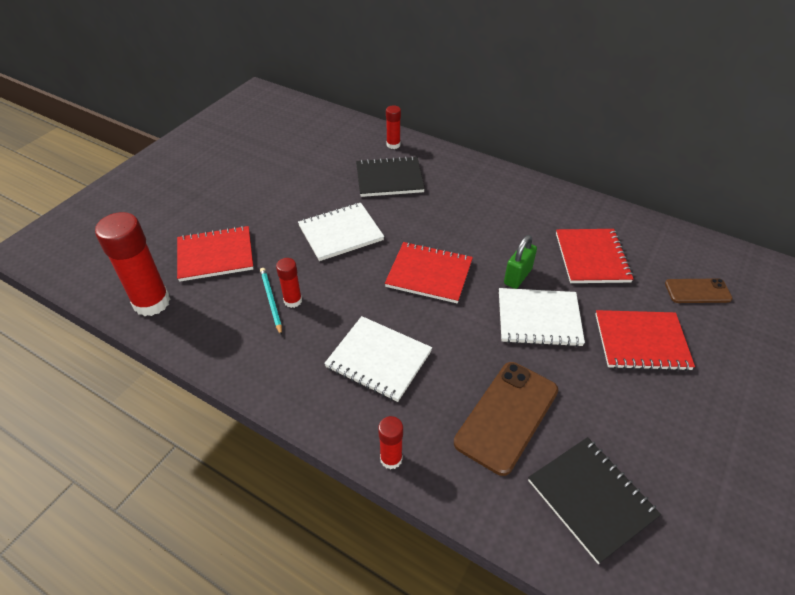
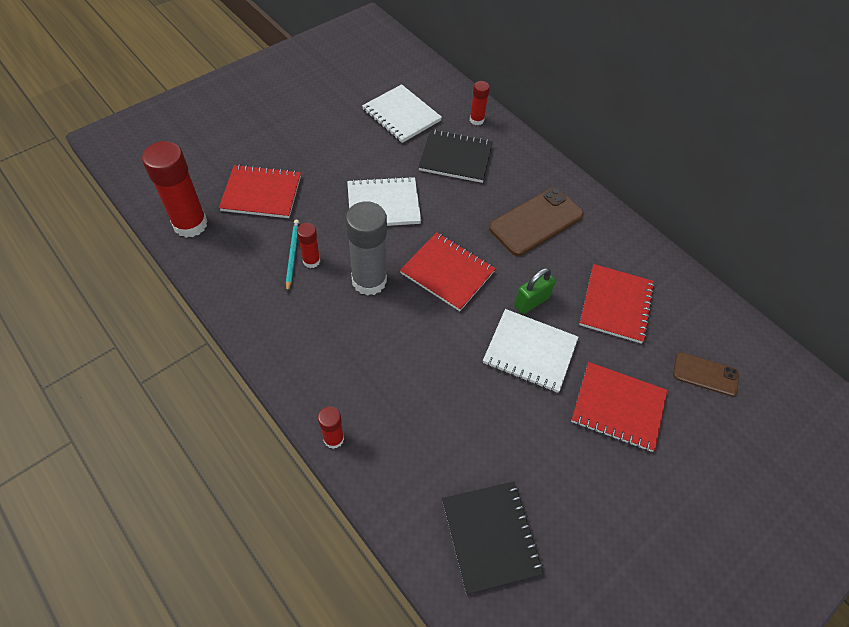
camera: 15 degrees right, 10 degrees up
white notebook [324,316,432,402] -> white notebook moved to [362,84,442,143]
brown phone [454,362,558,476] -> brown phone moved to [489,188,584,256]
none -> grey glue stick [346,201,387,296]

